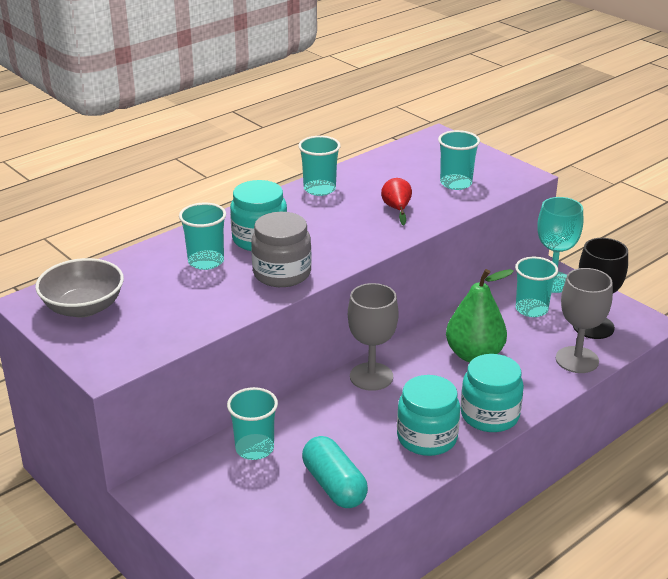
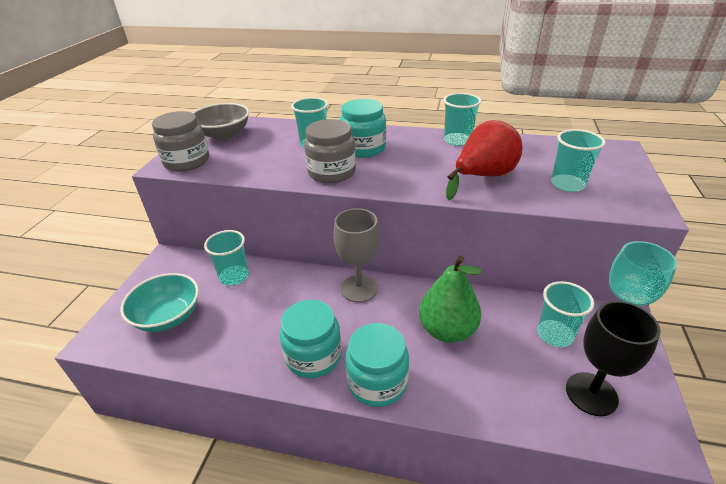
camera: 55 degrees right, 5 degrees up
turquoise capsule [302,436,368,508] -> none
red pear [381,178,412,225] -> red pear [446,120,522,200], size x1.87
grey goblet [556,268,613,373] -> none
none -> turquoise bowl [120,273,199,332]
none -> grey jar [152,111,209,172]

